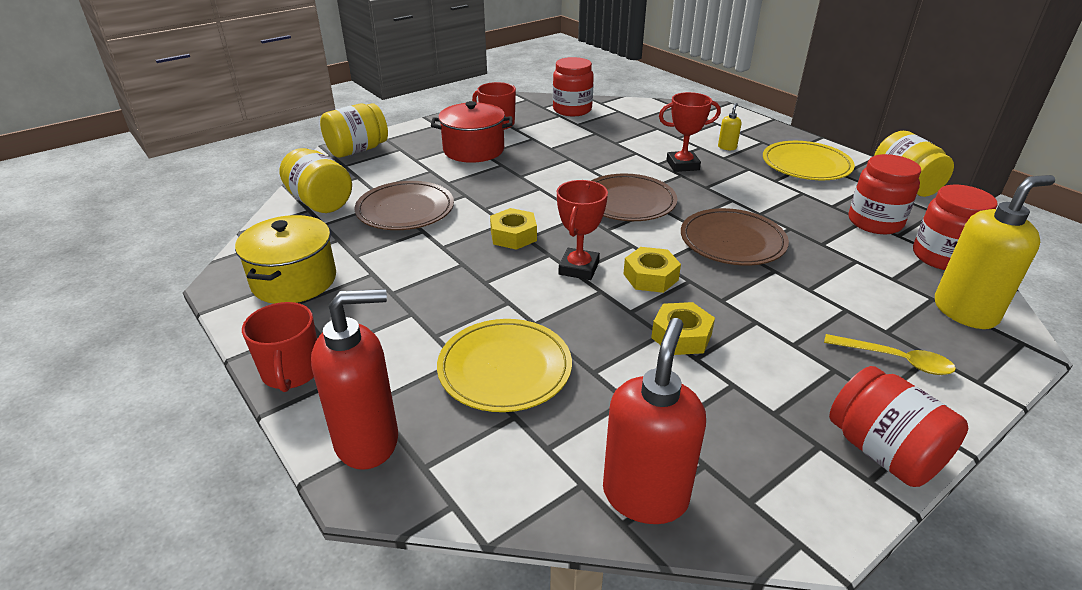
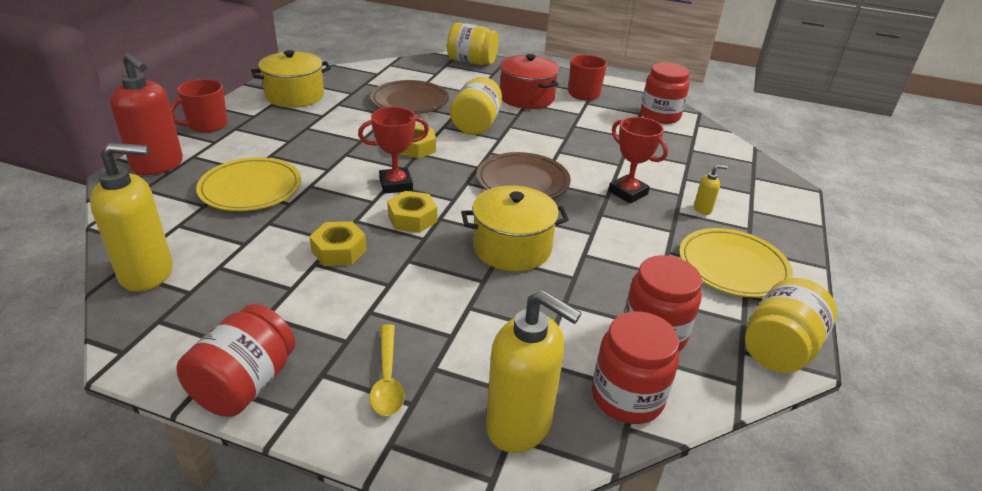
camera: 55 degrees right, 0 degrees up
yellow jar [280,148,352,213] -> yellow jar moved to [450,77,502,135]
red soap dispenser [603,318,706,524] -> yellow soap dispenser [90,143,173,292]
brown plate [681,208,789,266] -> yellow pot [461,186,569,271]

